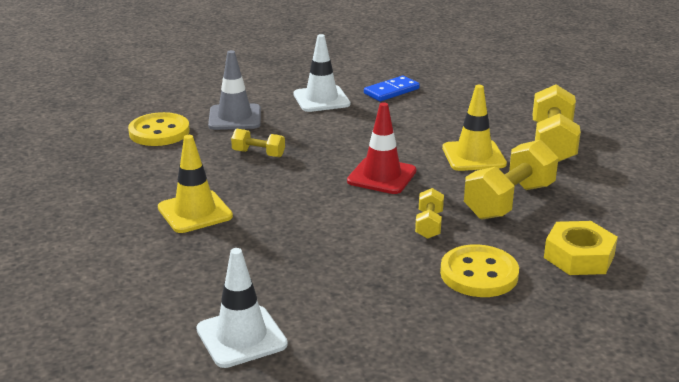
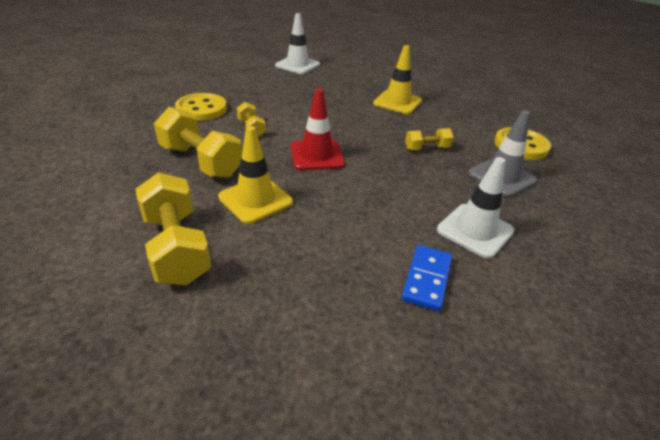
camera: 145 degrees right, 10 degrees up
yellow dumbbell [464,140,558,219] -> yellow dumbbell turned 60 degrees counterclockwise [154,107,242,178]
yellow nut [544,221,618,275] -> none

